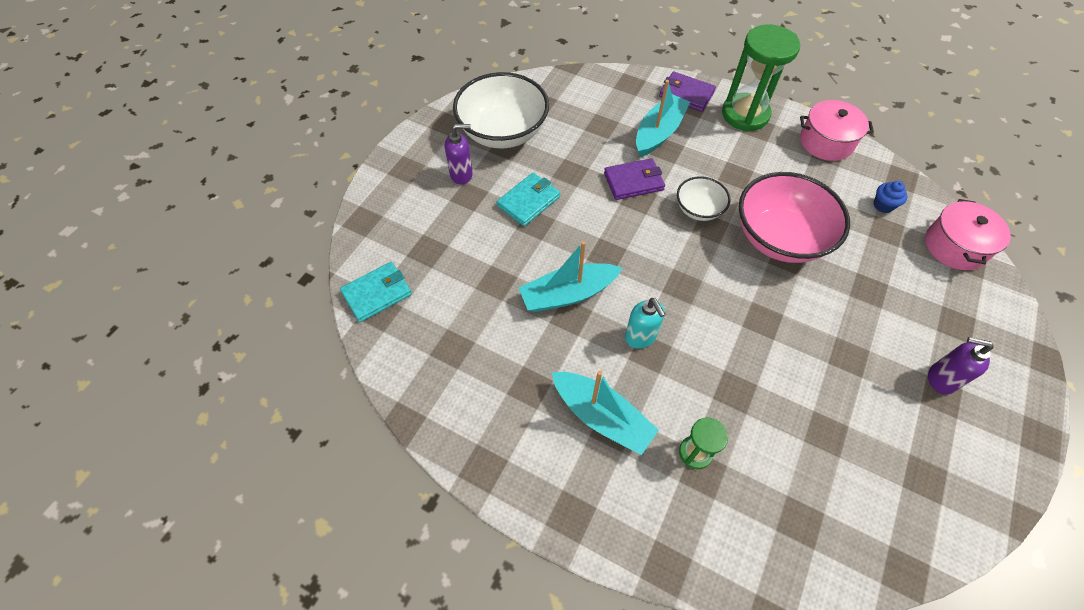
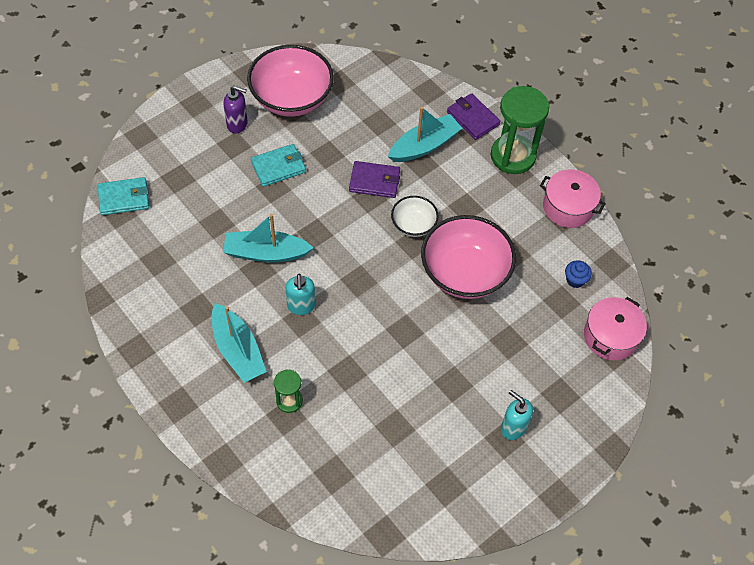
camera: 20 degrees right, 0 degrees up
white bowl [453,72,549,148] -> pink bowl [247,45,334,117]
purple soap dispenser [928,337,994,394] -> turquoise soap dispenser [501,390,533,440]

